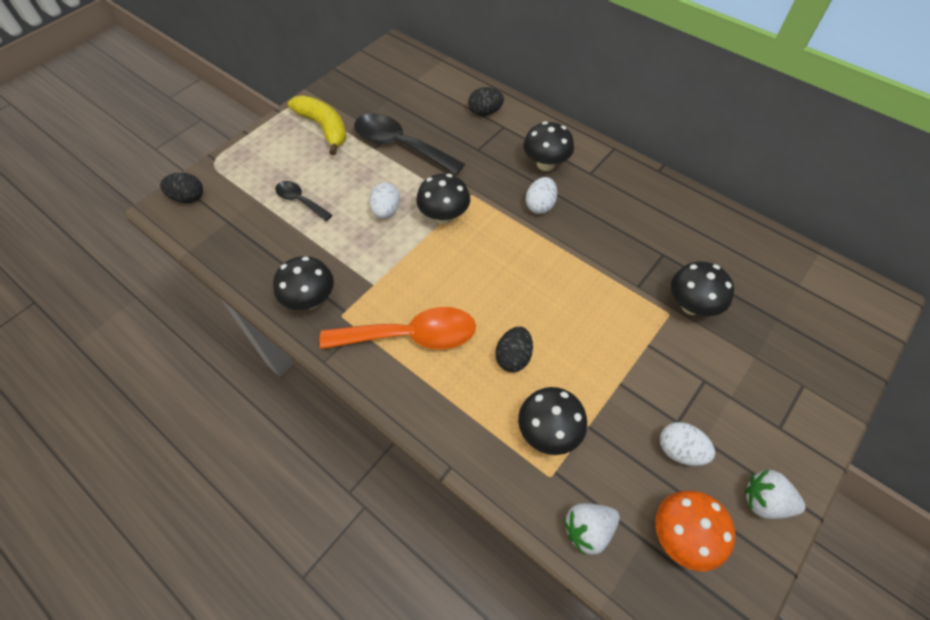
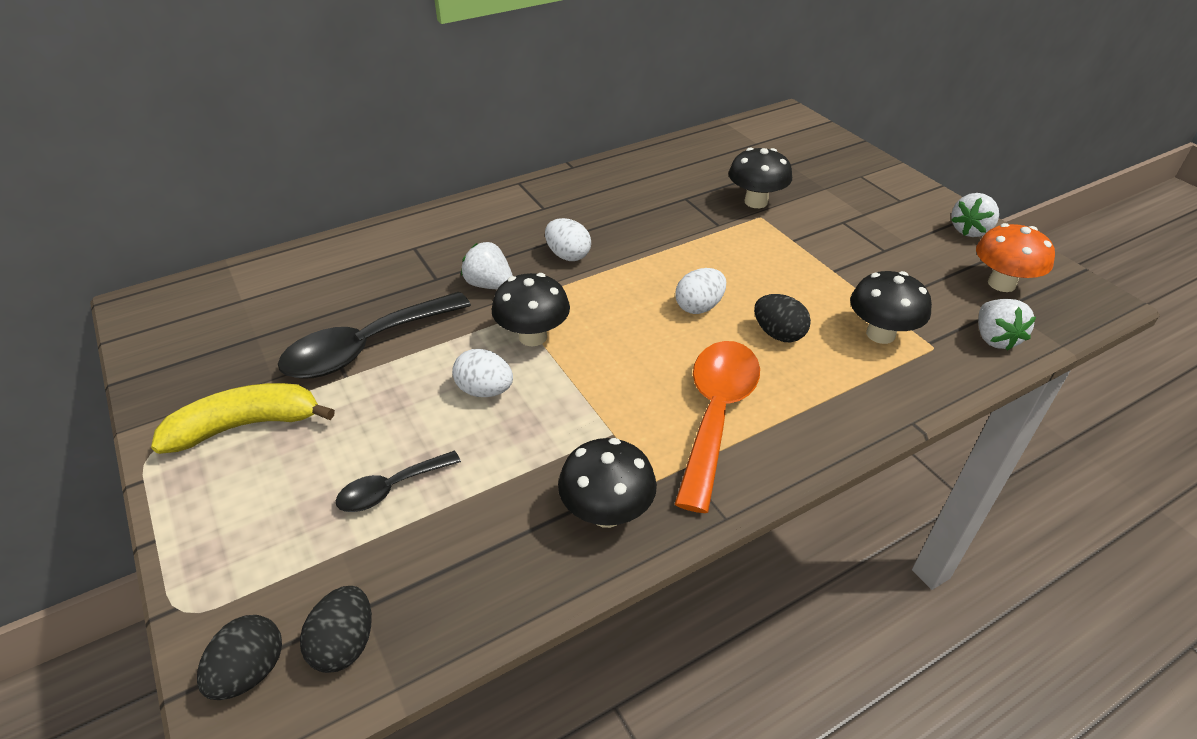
camera: 70 degrees left, 15 degrees down
black egg [468,87,504,116] -> black egg moved to [300,586,372,673]
black mushroom [523,122,574,171] -> none
white egg [660,422,715,466] -> white egg moved to [675,268,726,314]
none -> white strawberry [461,242,513,289]

